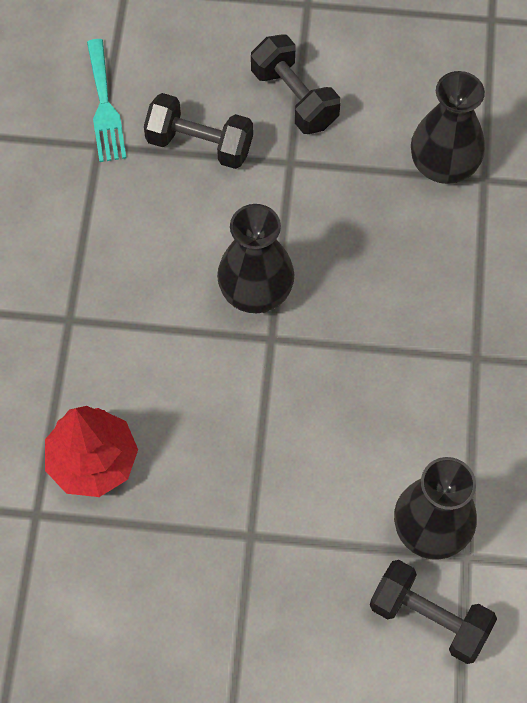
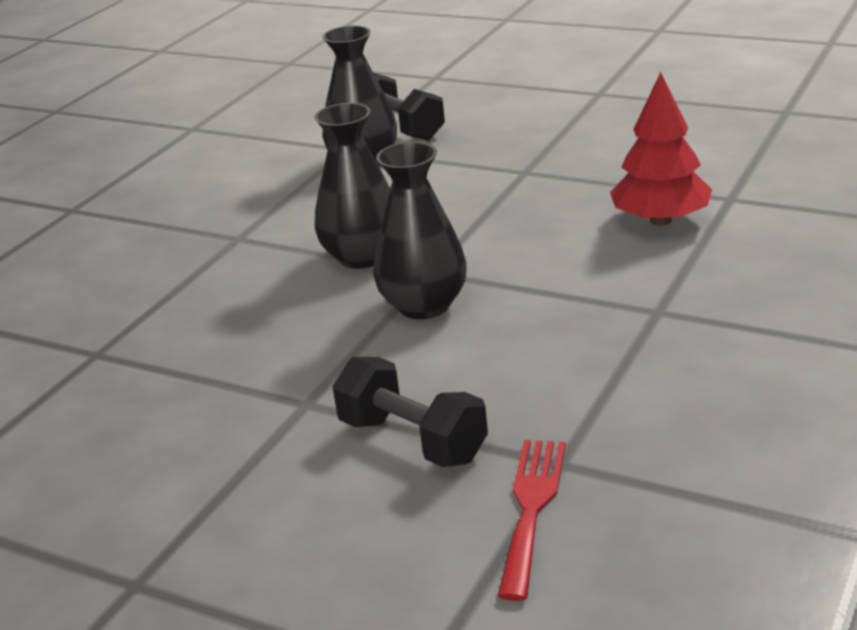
camera: 155 degrees left, 35 degrees down
turquoise fork [87,39,126,162] -> red fork [498,440,566,601]
black dumbbell [251,34,341,134] -> none
black vase [411,71,485,184] -> black vase moved to [314,103,390,269]

